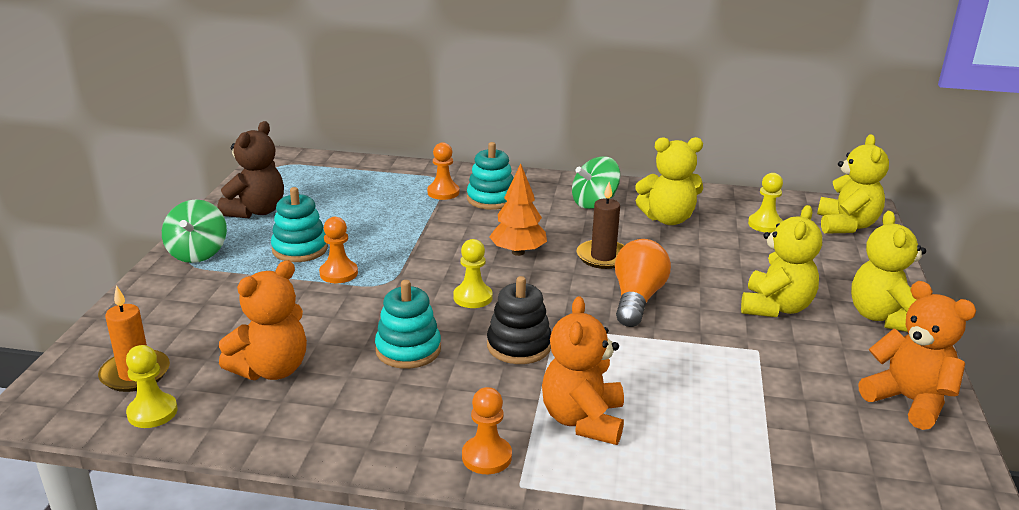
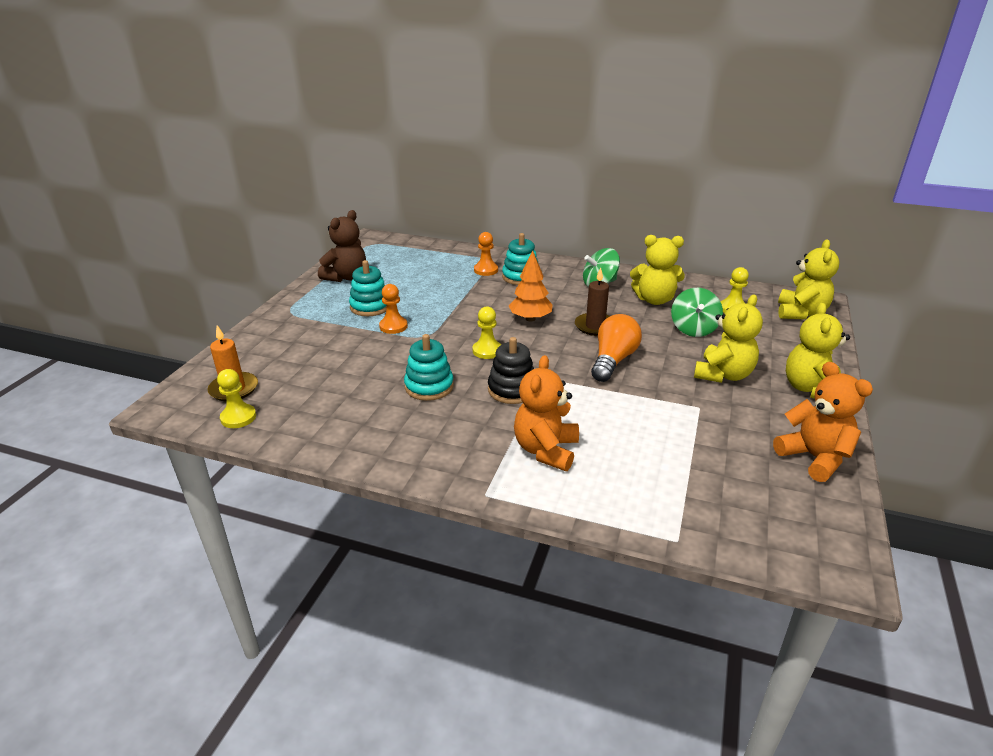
camera: 10 degrees right, 5 degrees up
green spinning top [162,199,227,263] -> green spinning top moved to [671,288,723,337]
orange teddy bear [219,260,307,380] -> none
orange pawn [462,387,512,474] -> none

